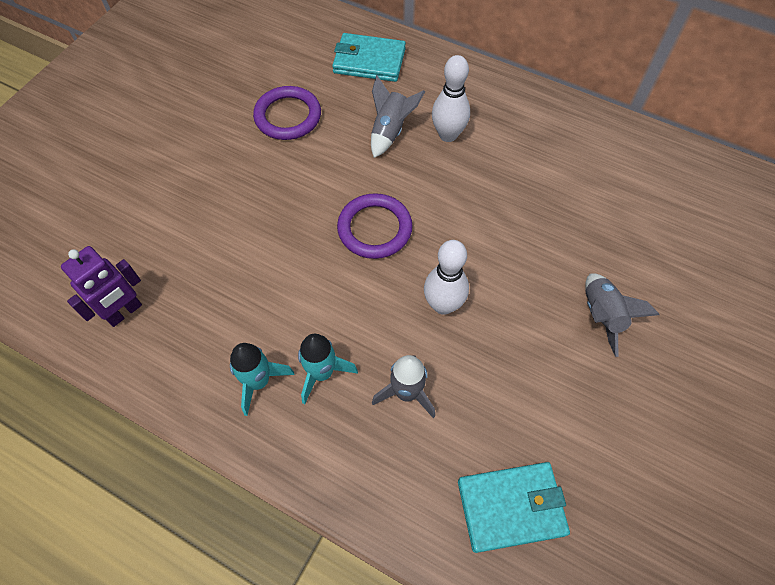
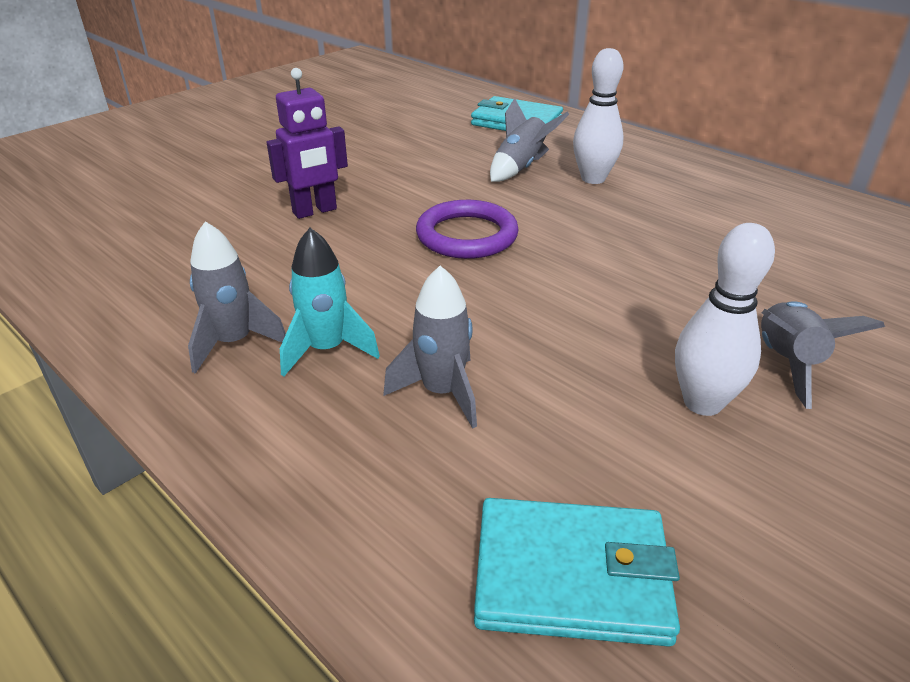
camera: 15 degrees right, 25 degrees down
purple robot [61,246,142,327] -> purple robot moved to [267,68,348,219]
turquoise rocket [230,343,295,416] -> grey rocket [188,221,286,374]
purple ring [253,86,321,140] -> none
white bowling pin [424,240,469,315] -> white bowling pin moved to [675,223,775,416]

